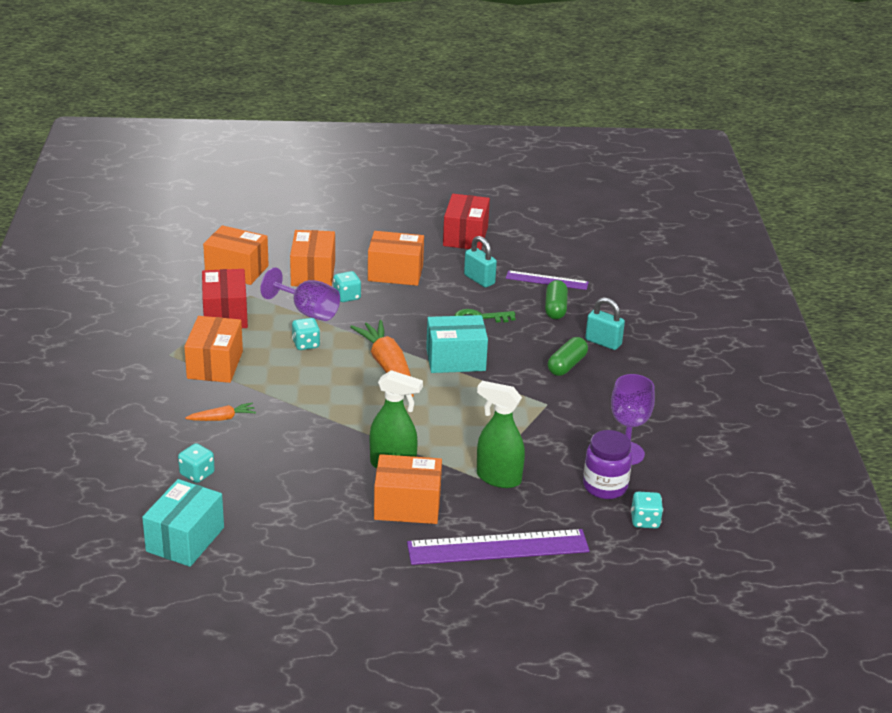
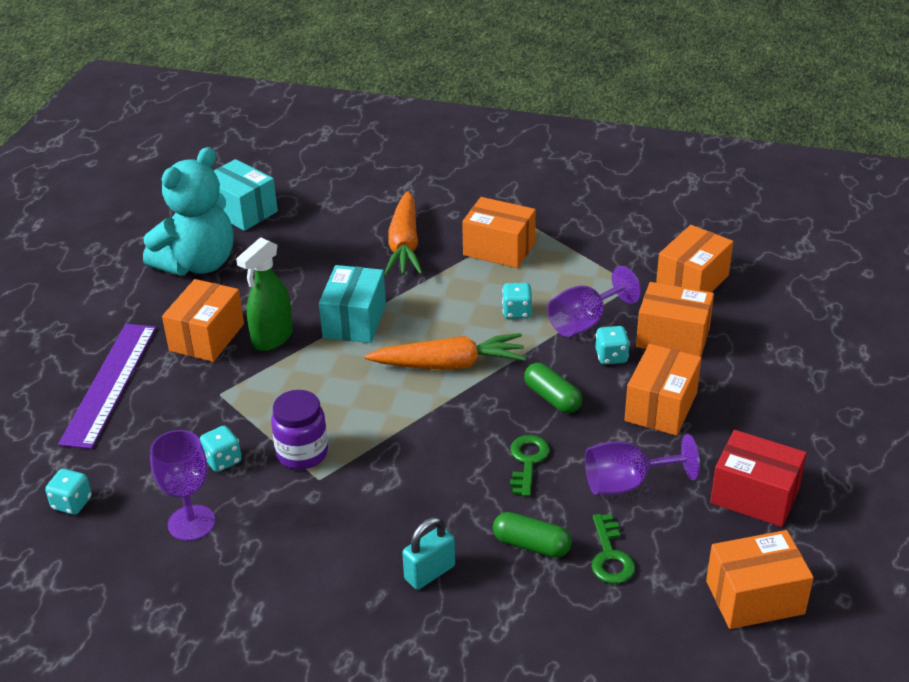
camera: 110 degrees right, 5 degrees up
turquoise dice [178,443,215,483] -> turquoise dice moved to [200,426,242,472]
orange carrot [185,403,256,421] -> orange carrot [384,191,423,275], size x2.04
red box [202,269,248,328] -> none
turquoise box [426,315,488,373] -> turquoise box moved to [319,265,386,343]
turquoise padlock [464,236,497,288] -> purple goblet [585,434,700,495]
green spray bottle [477,381,525,488] -> none
purple ruler [506,270,589,290] -> green key [591,514,635,584]
green capsule [548,337,588,376] -> green capsule moved to [524,363,582,413]
purple jar [583,430,632,499] -> purple jar moved to [271,390,328,469]
none -> turquoise teddy bear [143,147,233,276]
none -> orange box [706,530,814,629]

